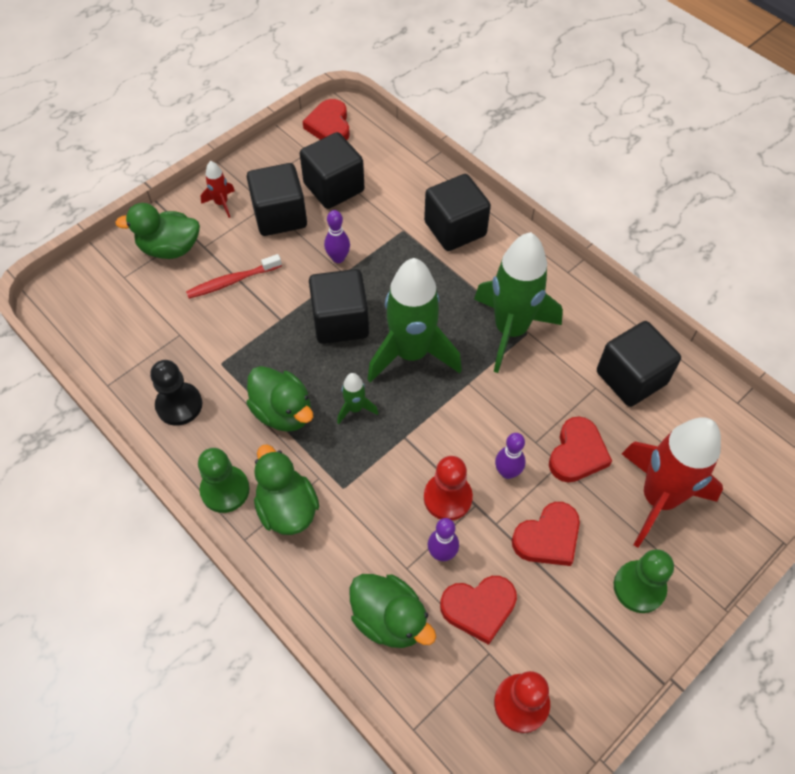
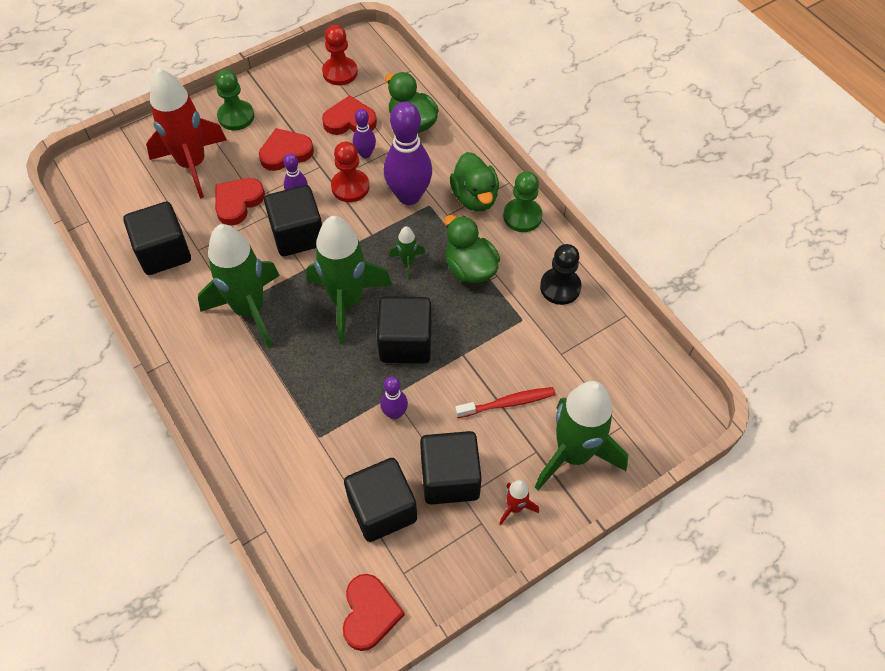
camera: 170 degrees left, 0 degrees up
green duck [115,203,200,259] -> green rocket [535,381,628,490]
black cube [424,174,491,251] -> black cube moved to [264,185,322,256]
none -> purple bowling pin [384,102,432,205]

